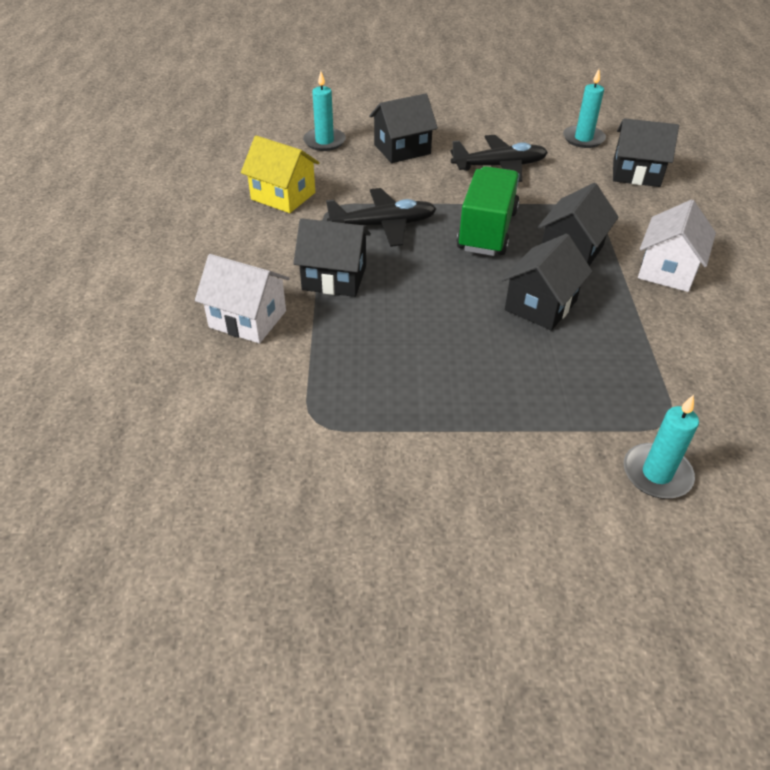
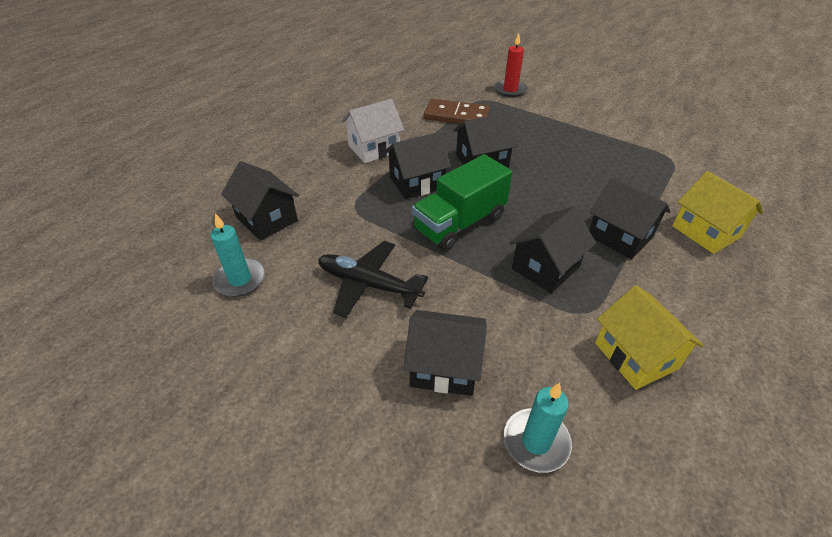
camera: 145 degrees left, 0 degrees up
white house [195,254,290,344] -> yellow house [672,171,763,254]
black plane [326,188,436,247] -> black house [509,207,596,293]
turquoise candle [624,395,699,499] -> red candle [494,33,528,97]
none -> brown domino [424,99,490,124]

